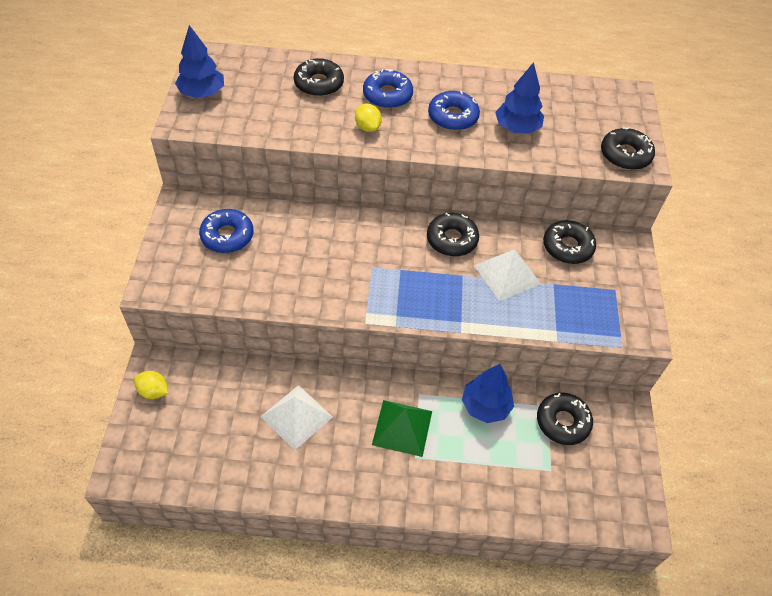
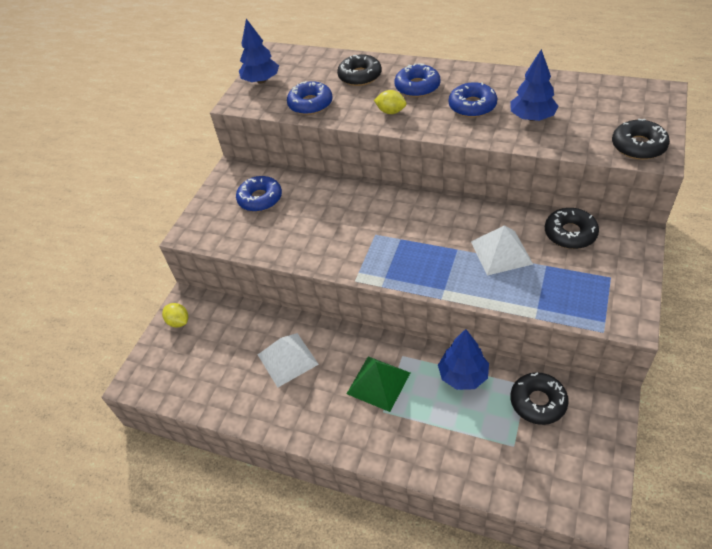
camera: 25 degrees right, 5 degrees down
yellow lemon [355,103,382,132] -> yellow lemon turned 60 degrees counterclockwise [374,90,407,114]
black donut [427,213,479,256] -> none
none -> blue donut [287,81,332,115]

